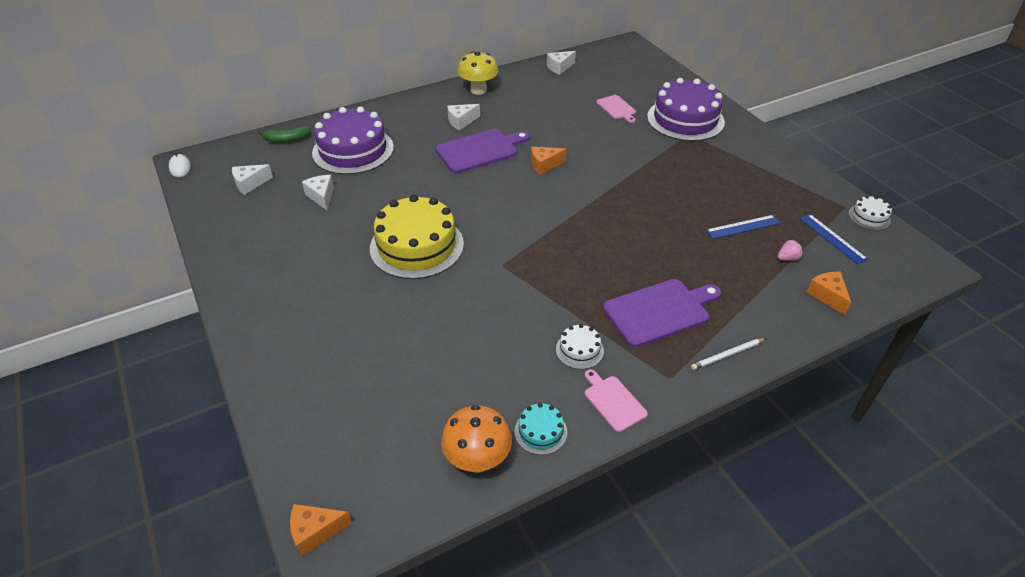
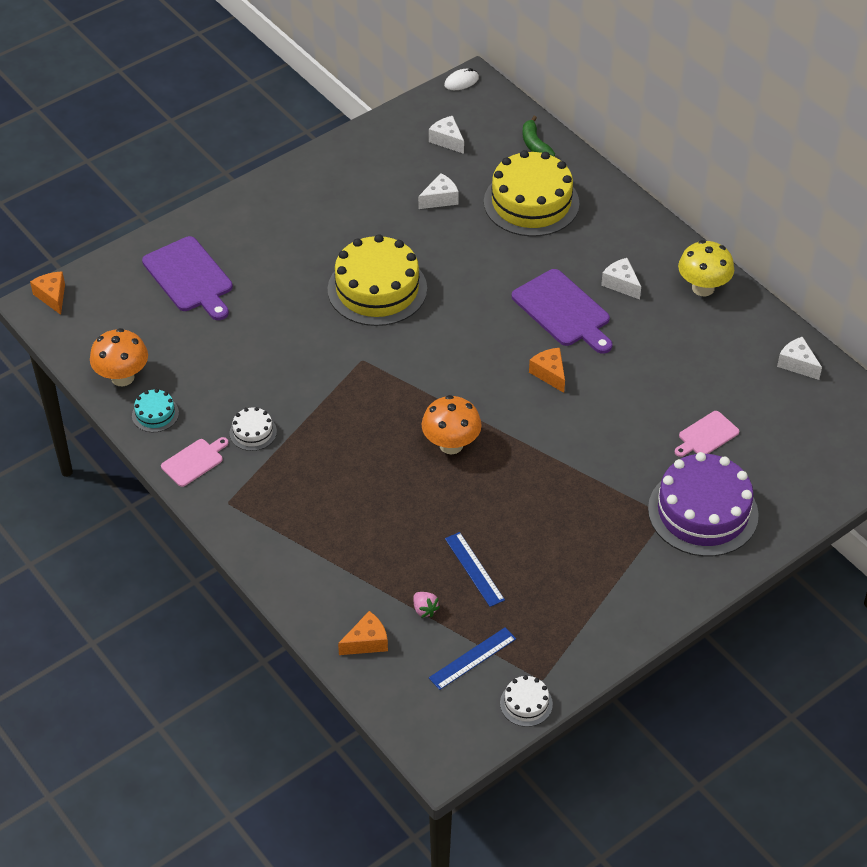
camera: 80 degrees right, 5 degrees up
purple cake [312,106,394,175] -> yellow cake [484,150,580,237]
purple cutting board [603,279,721,347] -> purple cutting board moved to [142,236,233,320]
white pencil [691,338,766,370] -> none
none -> orange mushroom [422,395,482,454]

